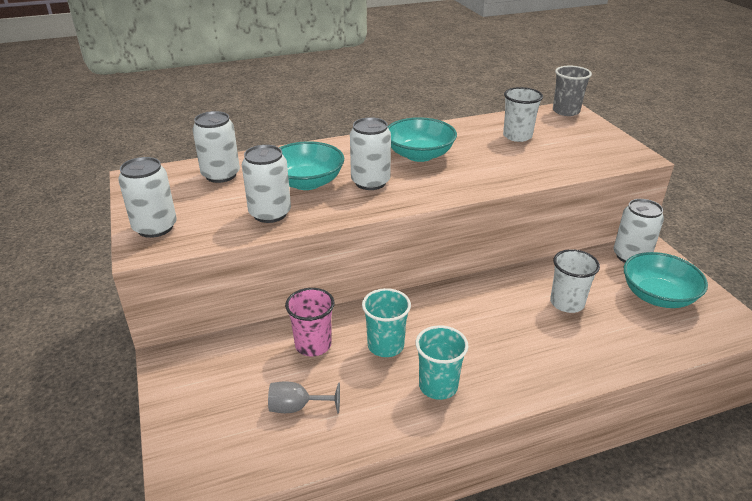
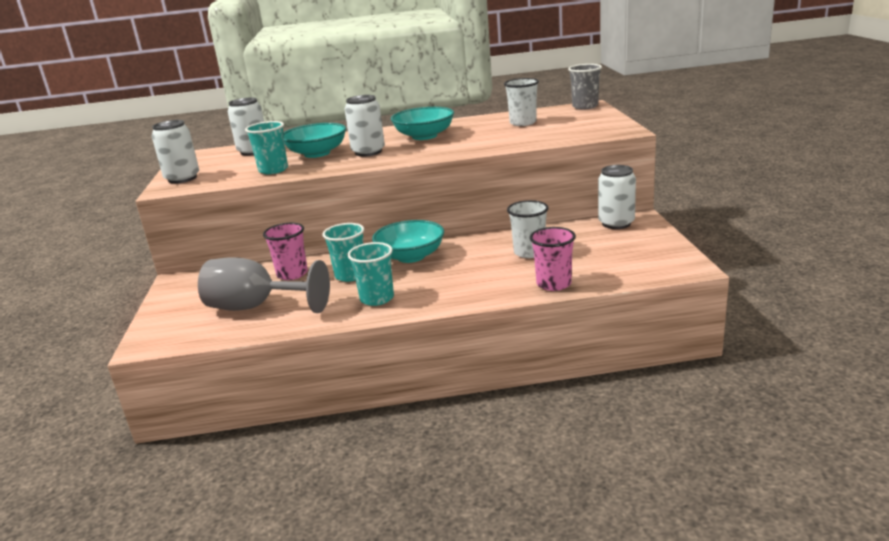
camera: 15 degrees right, 10 degrees down
white can [242,145,291,223] -> turquoise cup [245,121,288,174]
grey goblet [268,381,340,414] -> grey goblet [198,257,330,313], size x2.05
turquoise bowl [624,252,708,308] -> turquoise bowl moved to [372,220,444,263]
none -> pink cup [530,227,576,291]

